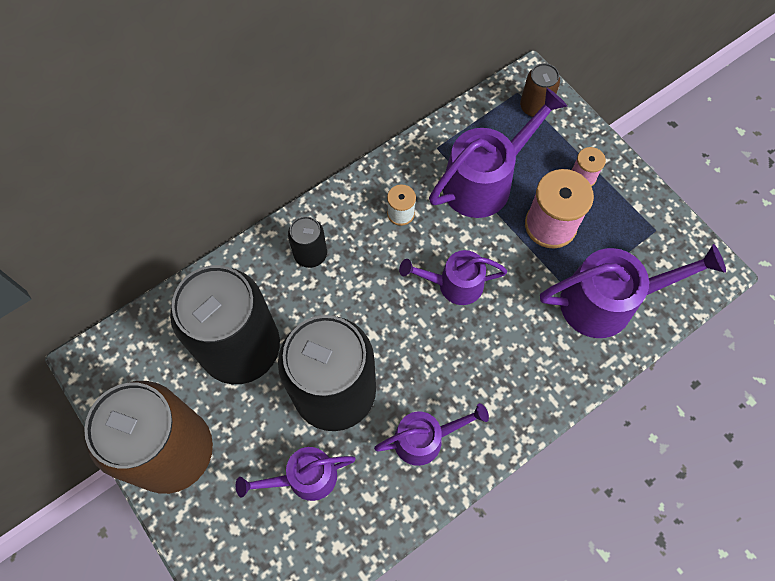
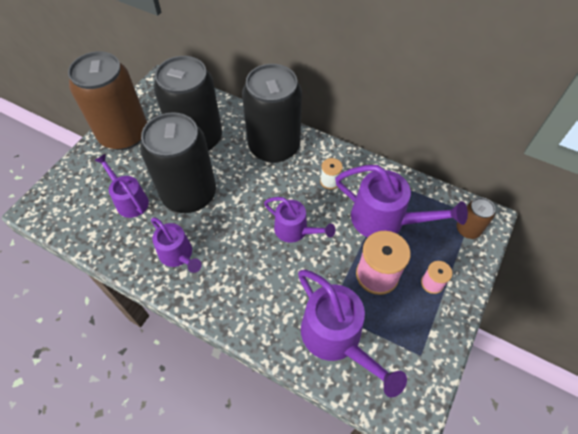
camera: 65 degrees right, 10 degrees down
black can [288,216,327,268] -> black can [242,64,302,163], size x2.26
purple watering can [399,250,507,305] -> purple watering can turned 150 degrees clockwise [264,197,335,243]

